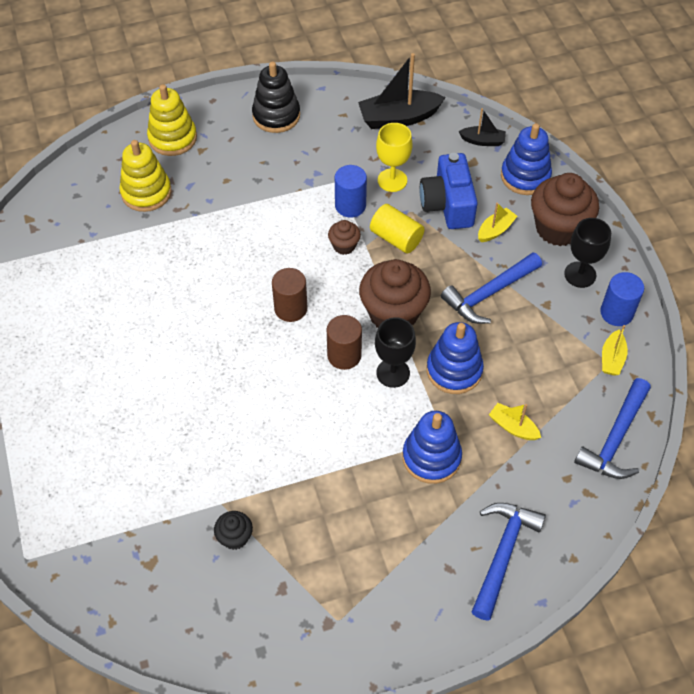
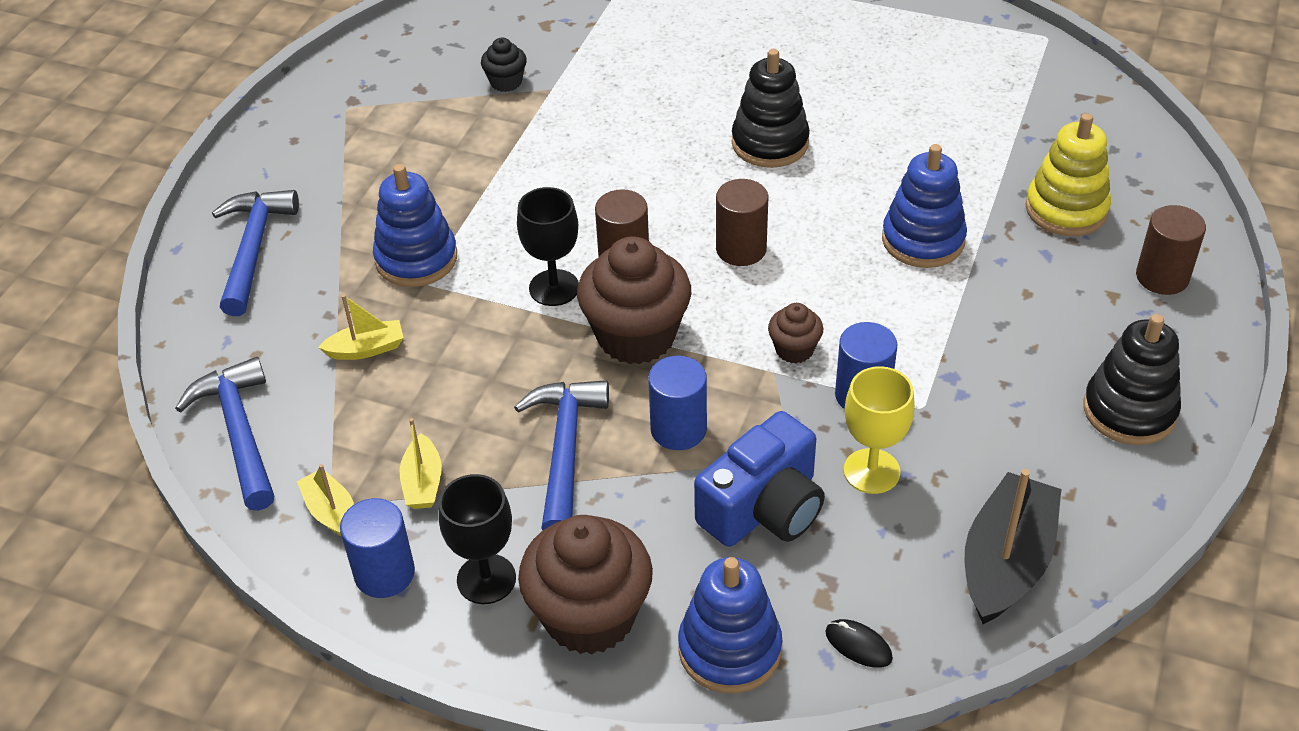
camera: 130 degrees right, 10 degrees down
yellow stacking toy [147,84,197,156] -> brown cylinder [1136,205,1206,295]
yellow cylinder [370,204,425,254] -> none
blue camera [420,153,478,229] -> blue camera turned 105 degrees clockwise [694,411,825,547]
blue stacking toy [427,322,484,394] -> blue stacking toy moved to [882,144,967,268]
black boat [458,108,506,146] -> black mouse [825,619,893,668]
blue hammer [472,503,546,621] -> blue hammer turned 150 degrees counterclockwise [212,190,299,316]
yellow boat [478,202,518,242] -> yellow boat moved to [399,418,442,509]
none -> blue cylinder [648,356,707,450]
none -> black stacking toy [732,49,810,168]

